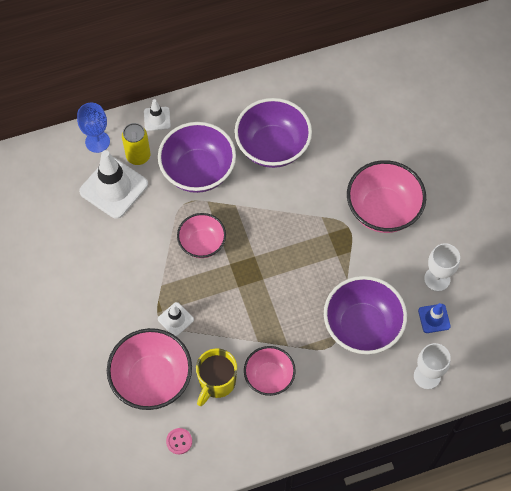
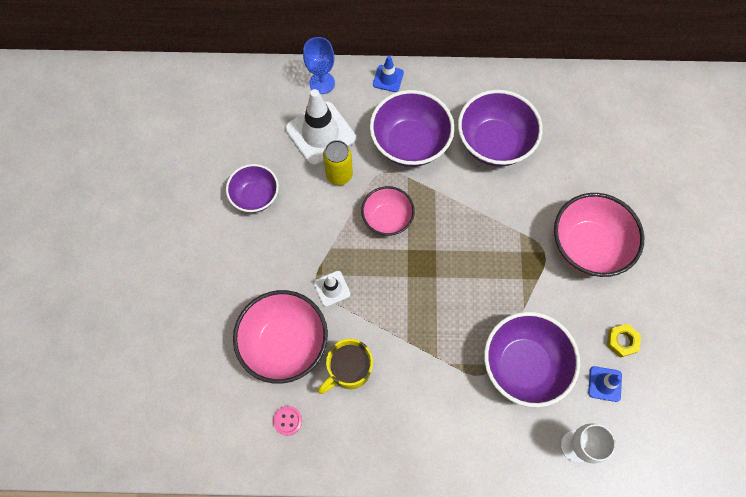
camera: 20 degrees right, 5 degrees up
yellow can [122,123,150,165] -> yellow can moved to [323,140,353,185]
white traffic cone [144,99,171,131] -> blue traffic cone [373,56,404,92]
pink bowl [244,346,296,396] -> none
white goblet [424,243,460,291] -> yellow nut [607,324,641,358]
none -> purple bowl [226,164,279,213]

